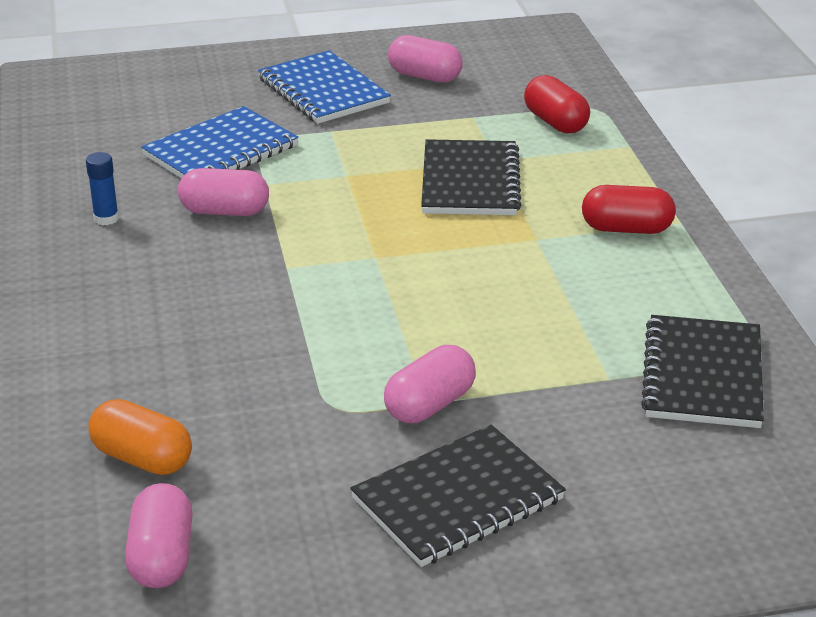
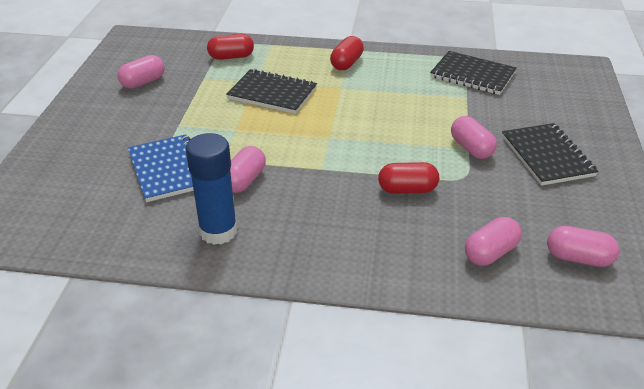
camera: 70 degrees left, 5 degrees up
blue glue stick [86,152,119,225] -> blue glue stick [186,133,237,245], size x2.17
orange capsule [88,399,192,475] -> pink capsule [465,217,522,266]
blue notebook [258,50,391,124] -> none
none -> red capsule [378,162,439,194]

